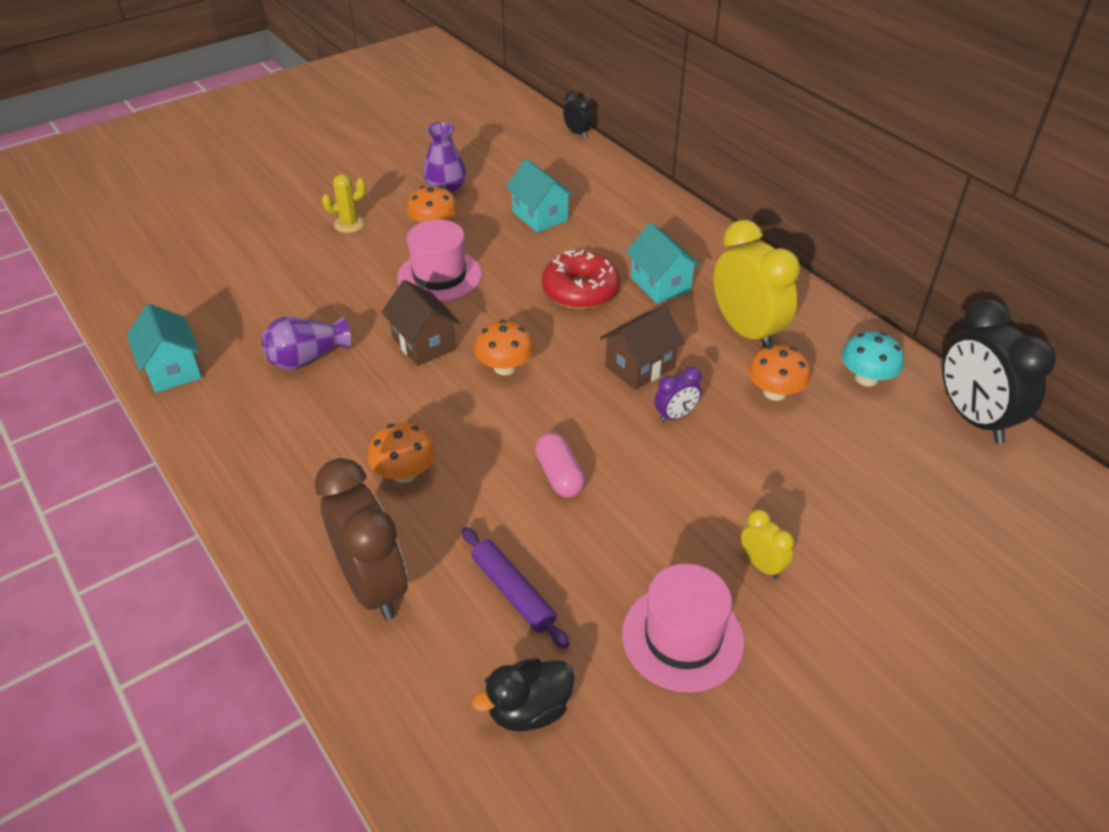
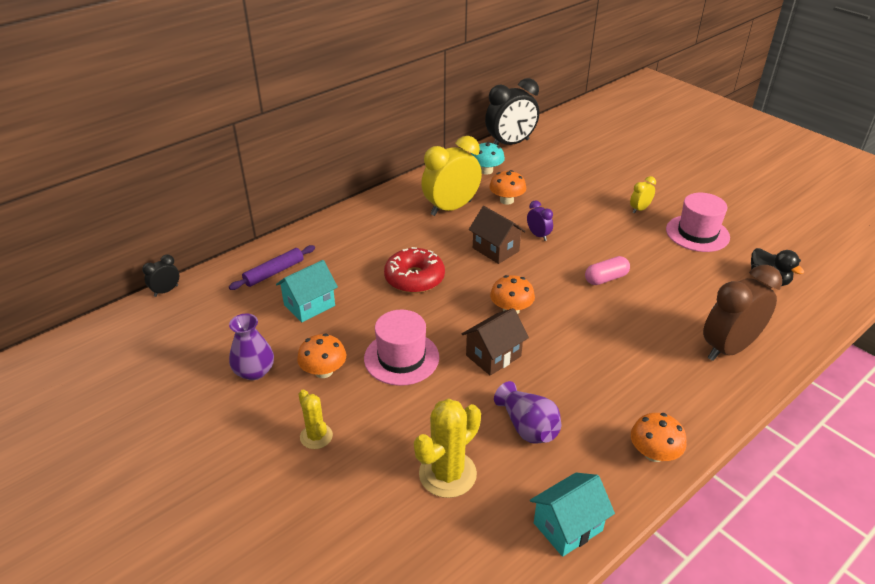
camera: 95 degrees left, 5 degrees down
orange mushroom [368,423,435,483] -> orange mushroom moved to [631,413,687,462]
purple rolling pin [462,527,570,649] -> purple rolling pin moved to [229,245,315,290]
turquoise house [626,223,701,304] -> none
none -> yellow cactus [414,399,481,498]

